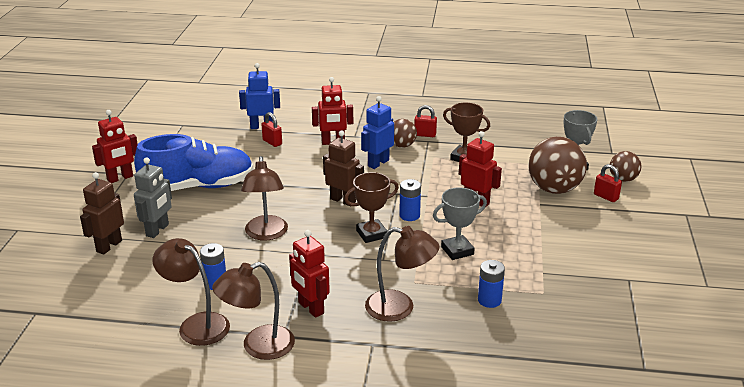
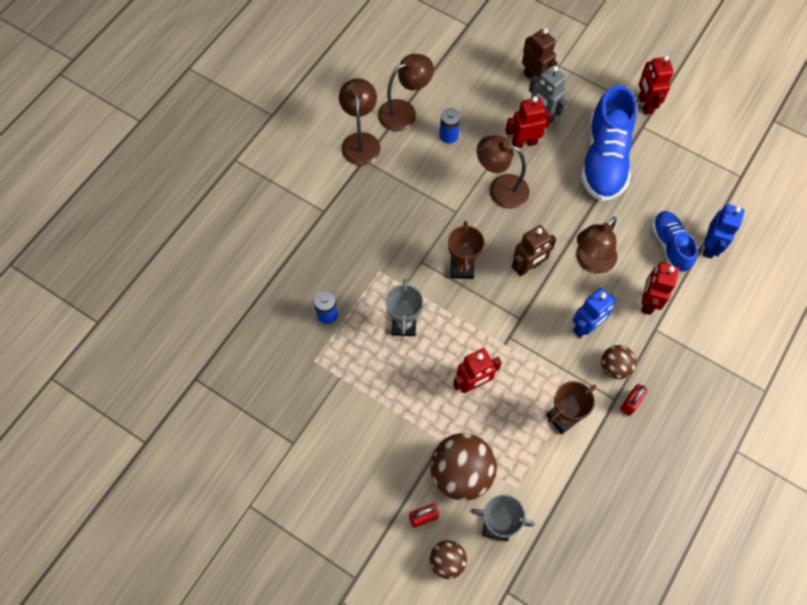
camera: 115 degrees right, 35 degrees up
red padlock [261,112,282,147] -> blue shoe [652,211,697,272]
red robot [289,230,330,318] -> red robot moved to [505,96,552,148]
blue robot [361,96,394,169] -> blue robot turned 75 degrees clockwise [572,288,616,338]
brown lamp [365,226,440,322] -> brown lamp moved to [576,217,617,274]
blue battery [399,179,421,221] -> none

